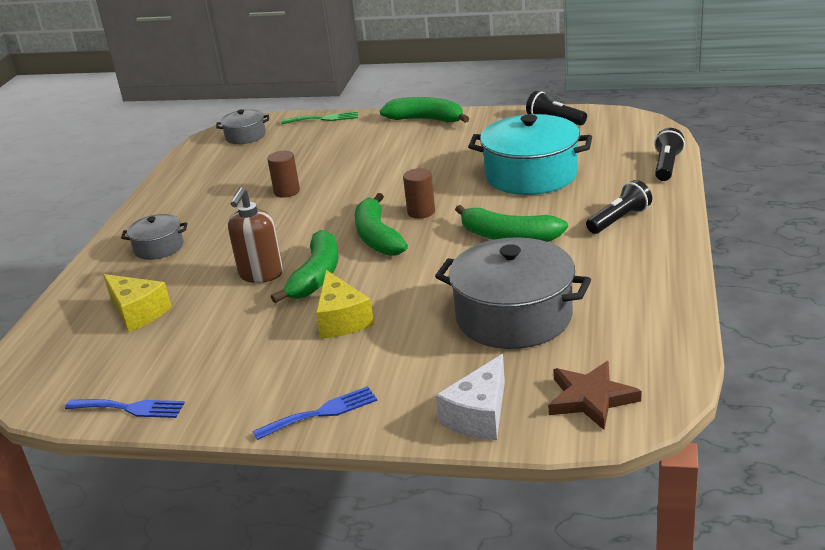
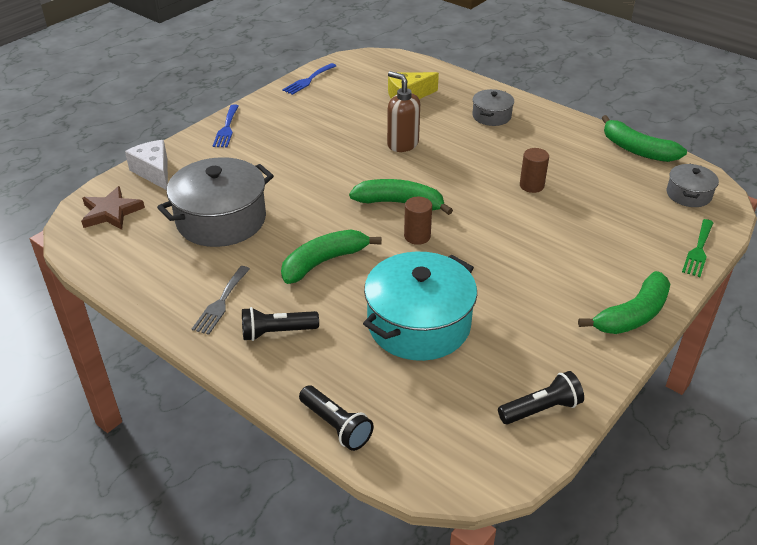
camera: 115 degrees right, 10 degrees up
green banana [271,230,339,303] -> green banana moved to [602,115,687,162]
yellow cheese [316,270,374,339] -> none
black flashlight [586,180,652,234] -> black flashlight turned 90 degrees clockwise [242,307,319,341]
none -> grey fork [192,266,250,335]

